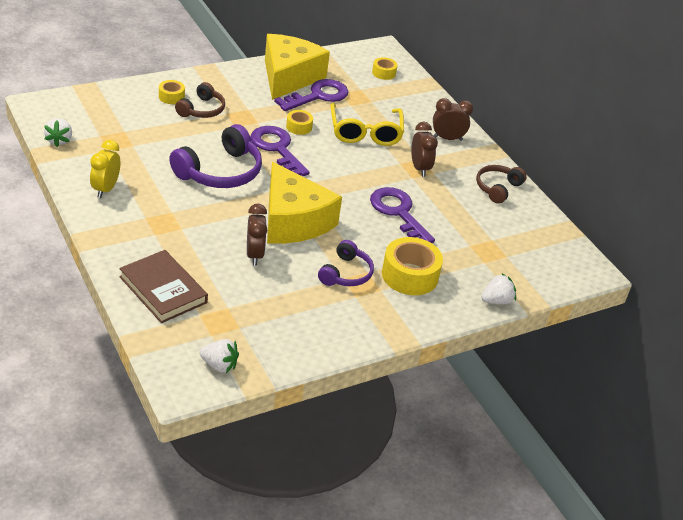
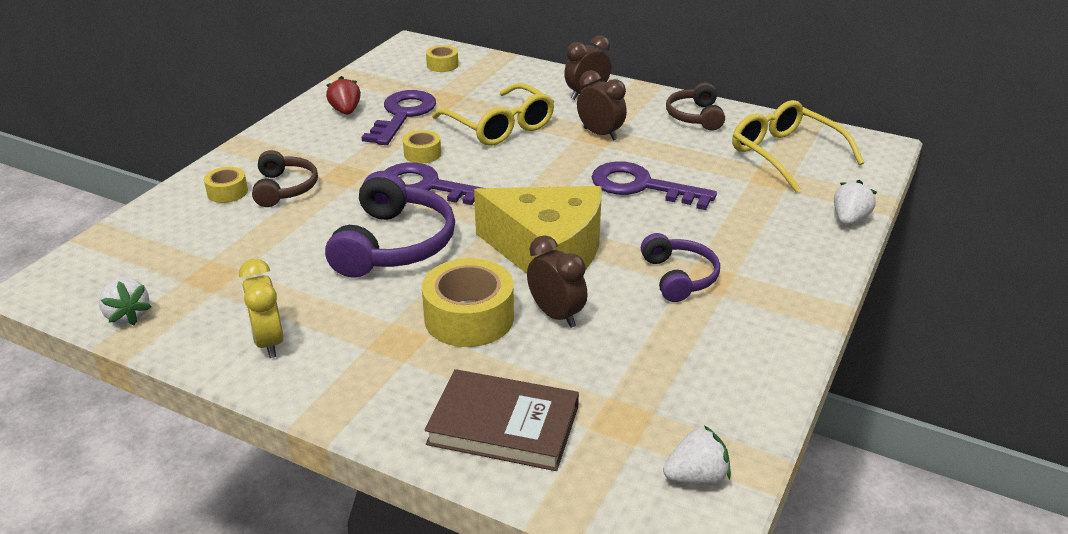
camera: 30 degrees left, 5 degrees down
yellow cheese [265,34,330,100] -> red strawberry [326,76,361,115]
yellow tape [382,237,443,295] -> yellow tape moved to [422,258,514,347]
none -> yellow glasses [732,100,864,192]

